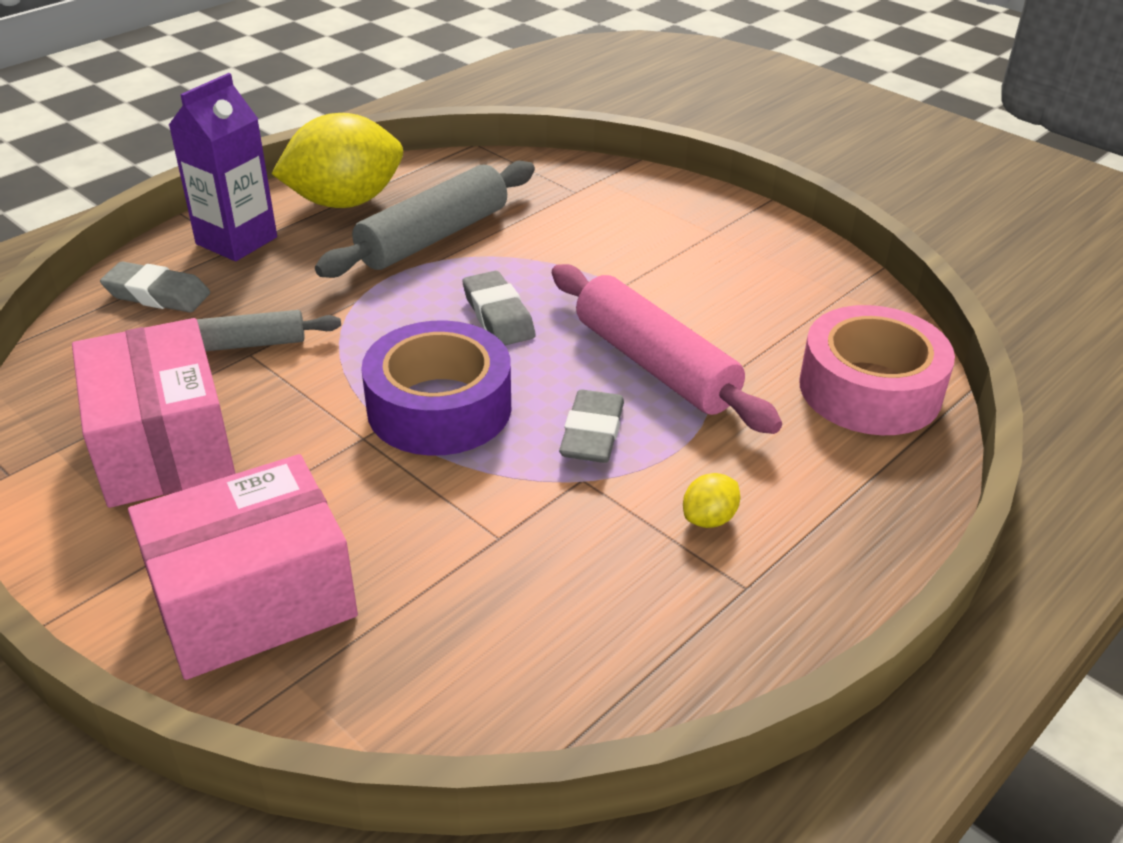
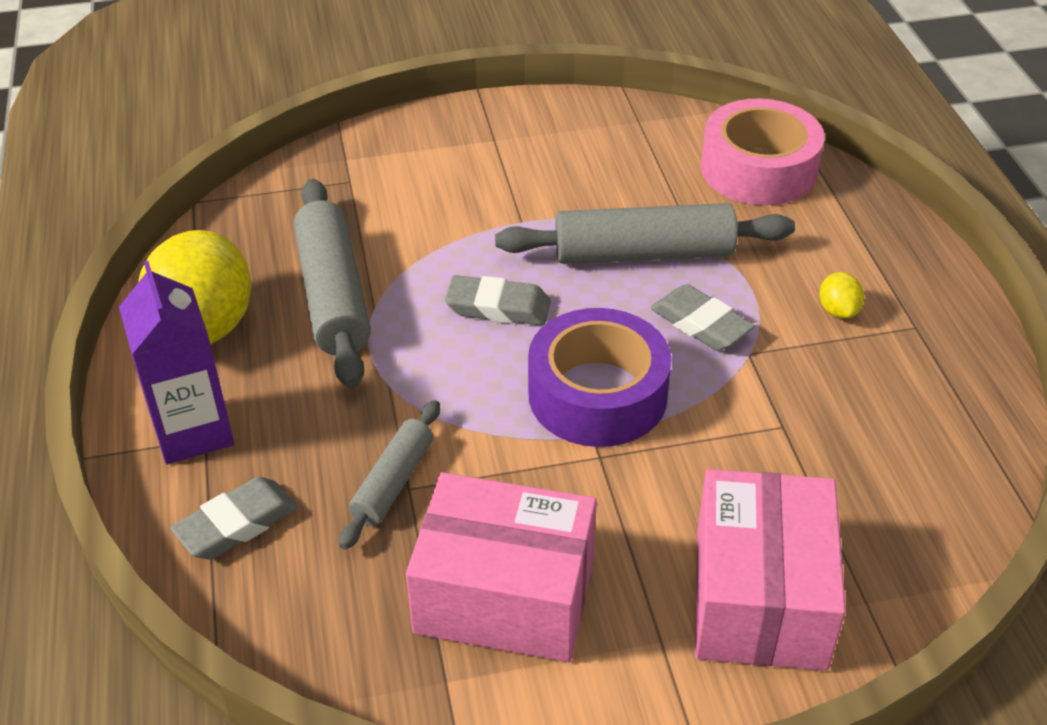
camera: 55 degrees left, 5 degrees up
pink rolling pin [552,264,782,434] -> grey rolling pin [495,203,795,264]

